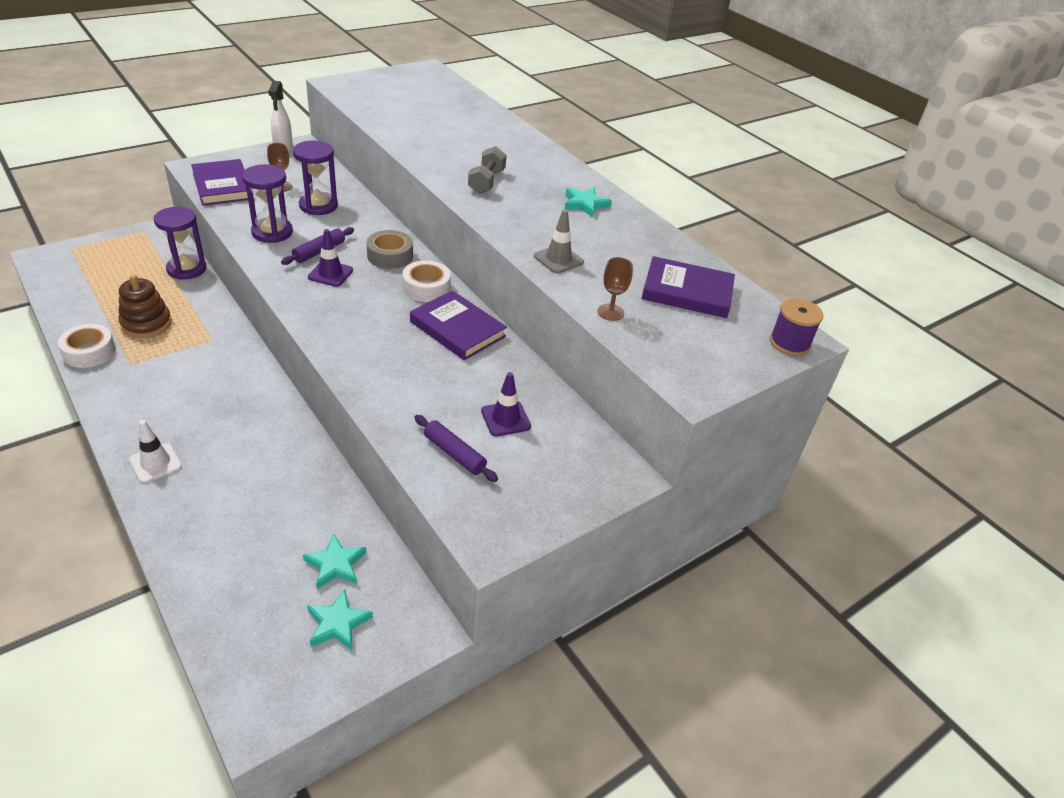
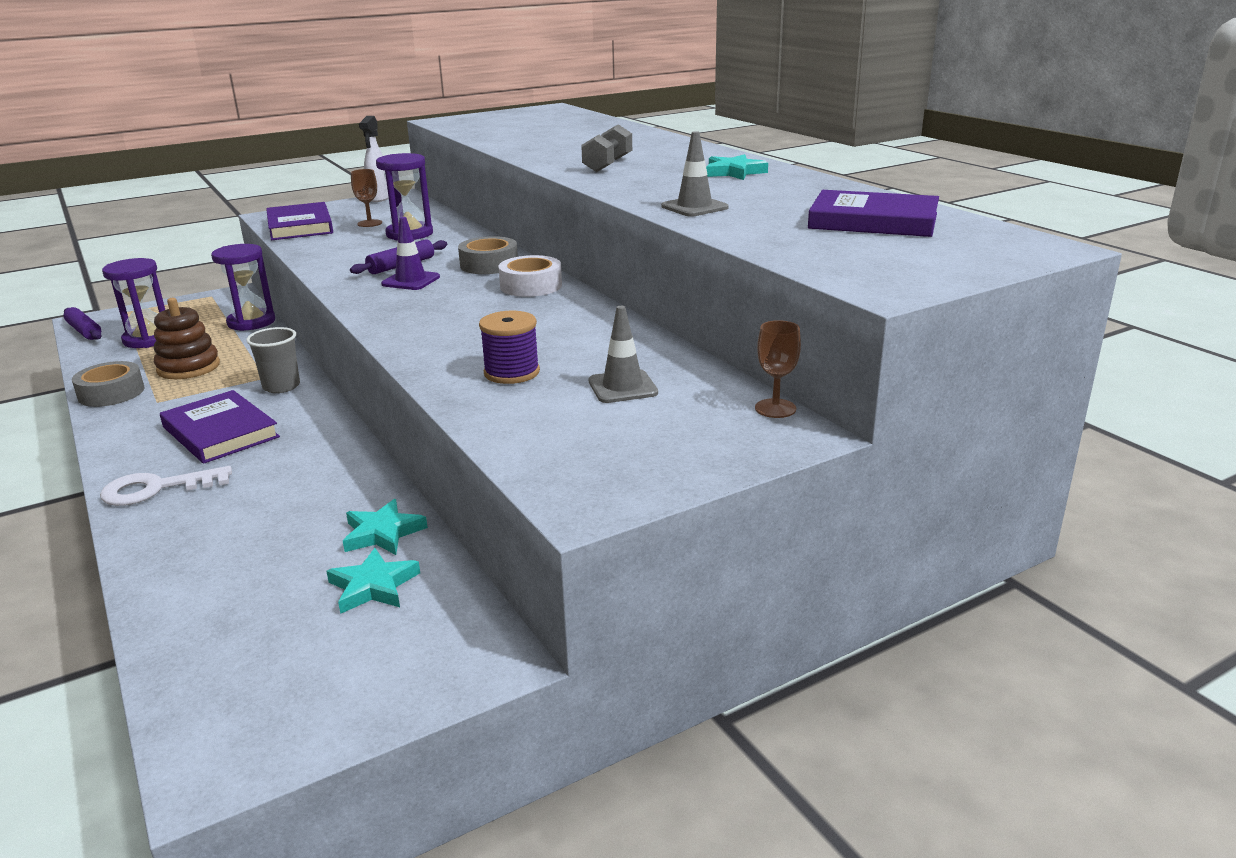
camera: 10 degrees right, 15 degrees down
white tape [58,324,116,368] -> grey tape [72,361,144,407]
white traffic cone [129,420,182,483] -> white key [100,466,232,506]
purple hourglass [242,164,293,243] -> purple hourglass moved to [102,258,165,348]
turquoise star [307,589,373,650] -> turquoise star moved to [343,499,428,555]
purple book [410,291,507,360] -> purple book moved to [160,390,280,464]
purple rolling pin [414,415,498,482] -> purple rolling pin moved to [64,307,102,340]
purple traffic cone [481,372,531,437] -> grey traffic cone [588,306,658,403]
brown goblet [598,257,633,321] -> brown goblet moved to [755,320,801,418]
purple spool [770,298,823,356] -> purple spool moved to [479,311,540,384]
none -> grey cup [246,327,300,393]

